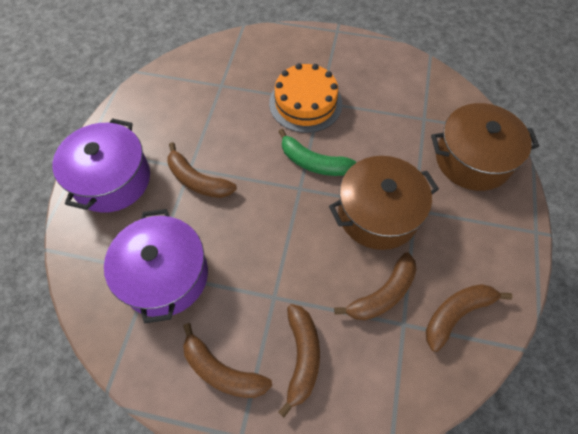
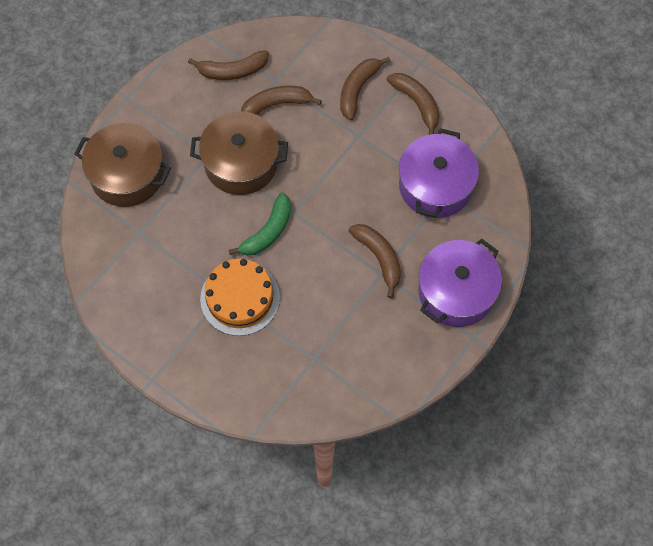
camera: 155 degrees left, 5 degrees up
green banana [278,129,357,176] -> green banana turned 75 degrees clockwise [229,192,291,256]

